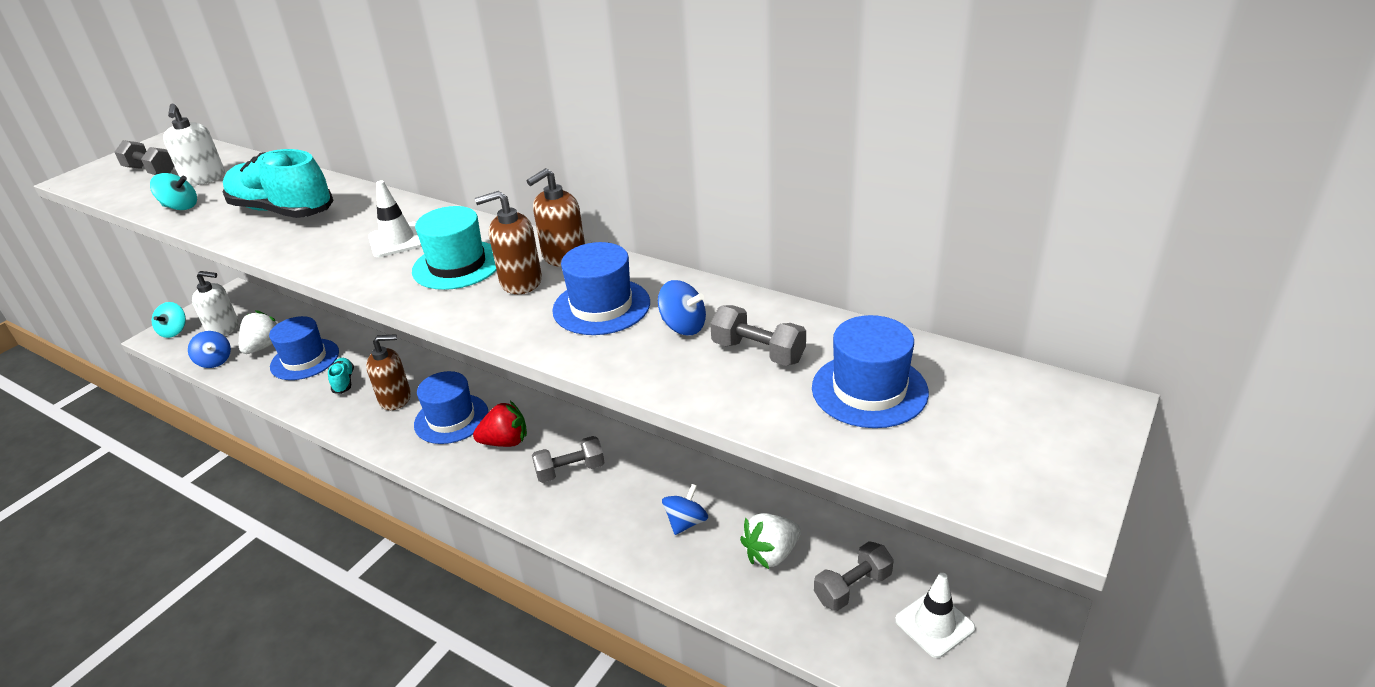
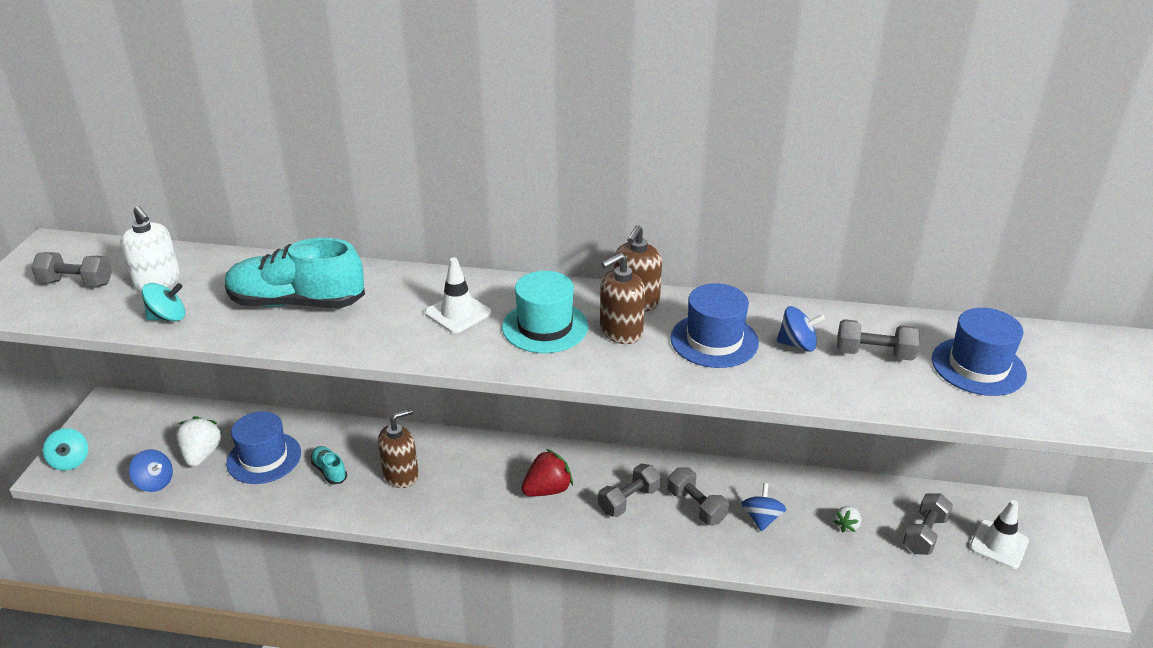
camera: 25 degrees left, 0 degrees up
white soap dispenser [192,271,239,336] -> none
blue hat [414,371,488,444] -> none
white strawberry [740,513,801,569] -> white strawberry [834,506,861,532], size x0.57
none -> grey dumbbell [667,467,729,525]

